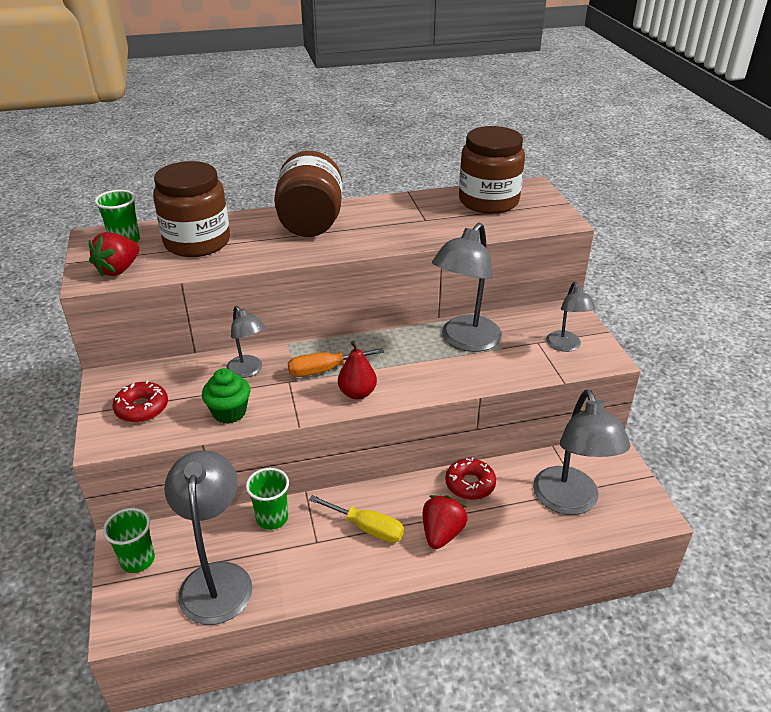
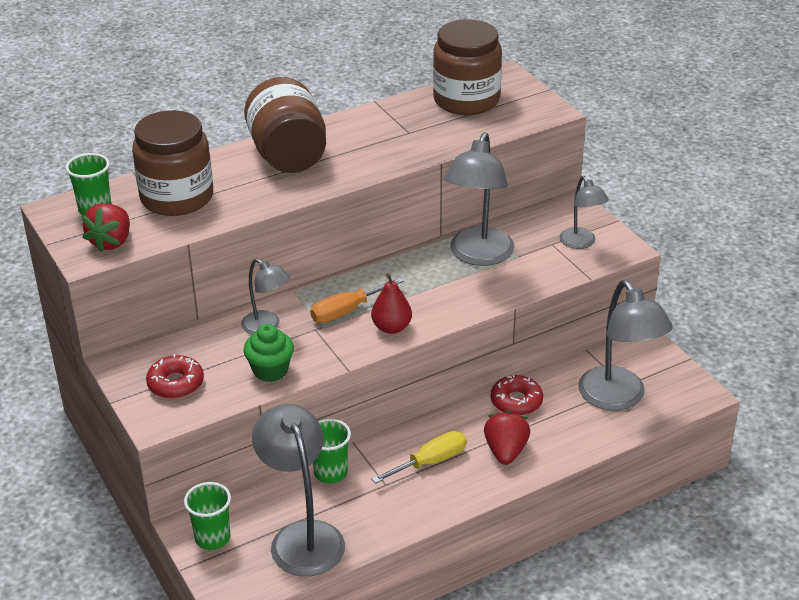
camera: 15 degrees left, 0 degrees up
yellow screwdriver [309,495,404,543] -> yellow screwdriver turned 45 degrees counterclockwise [372,431,467,484]

